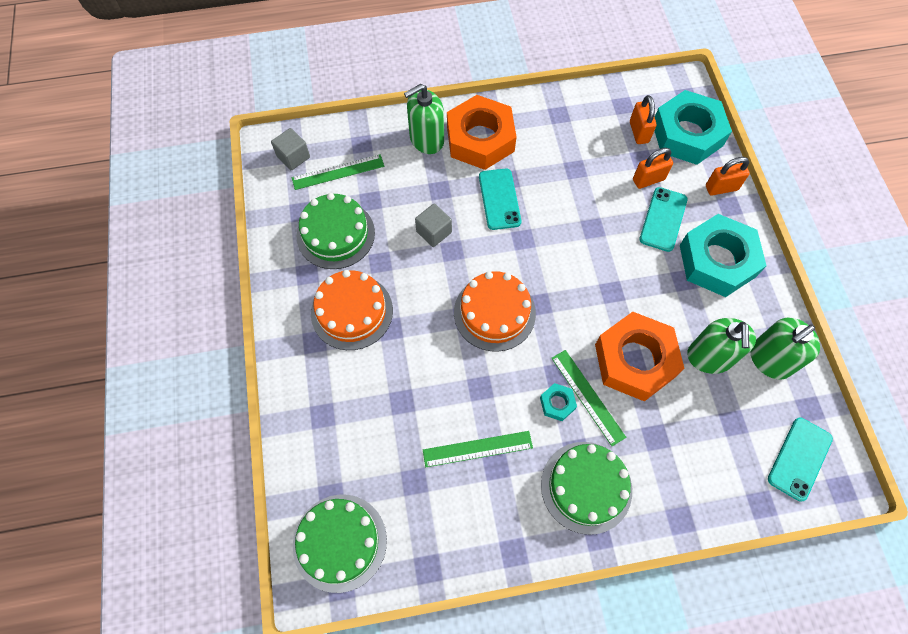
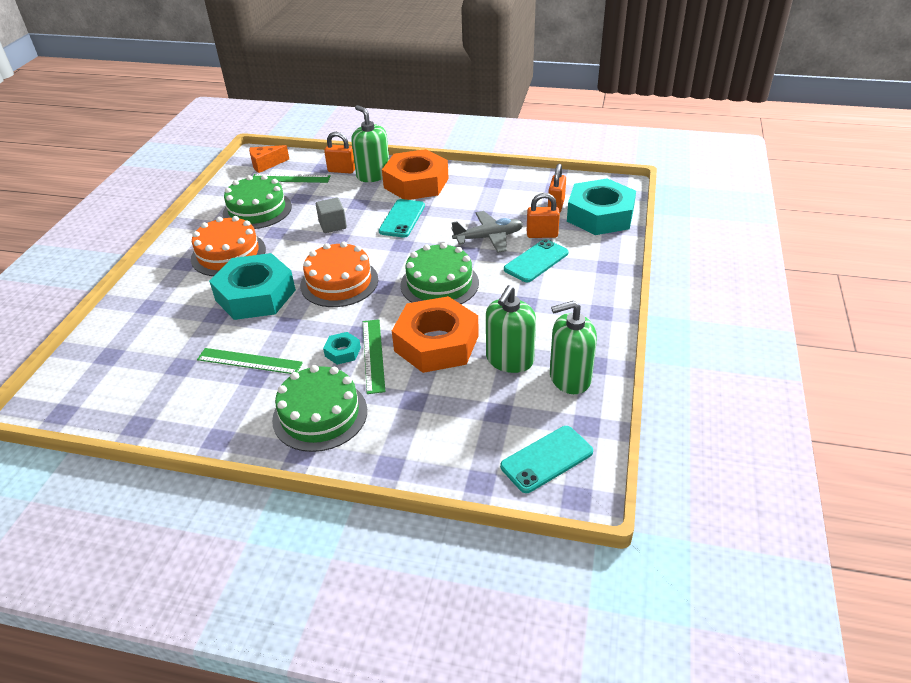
camera: 25 degrees right, 25 degrees down
grey cube [271,128,310,170] -> orange cheese [249,145,289,173]
green cake [293,495,387,593] -> green cake moved to [400,243,479,304]
green soap dispenser [404,84,444,154] -> green soap dispenser turned 60 degrees clockwise [351,105,389,182]
turquoise nut [680,214,767,297] -> turquoise nut moved to [209,253,296,320]
orange padlock [706,157,750,195] -> orange padlock moved to [324,132,355,174]
none -> grey plane [451,211,523,253]

